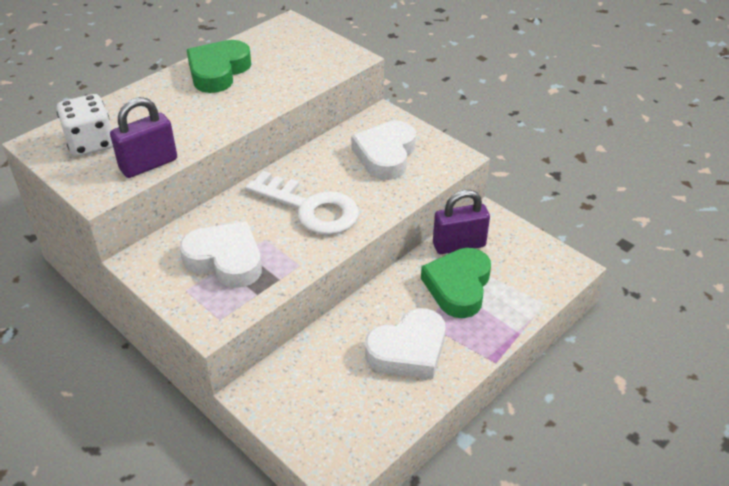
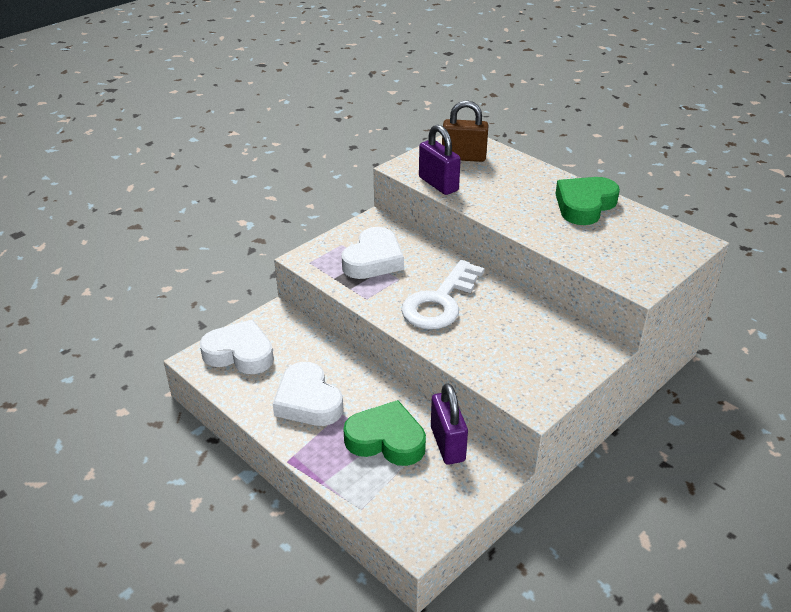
camera: 90 degrees right, 5 degrees down
white dice [57,94,113,157] -> brown padlock [442,100,489,162]
green heart [187,40,251,93] -> green heart turned 75 degrees counterclockwise [555,177,620,225]
white heart [351,121,416,180] -> white heart moved to [200,319,274,374]

